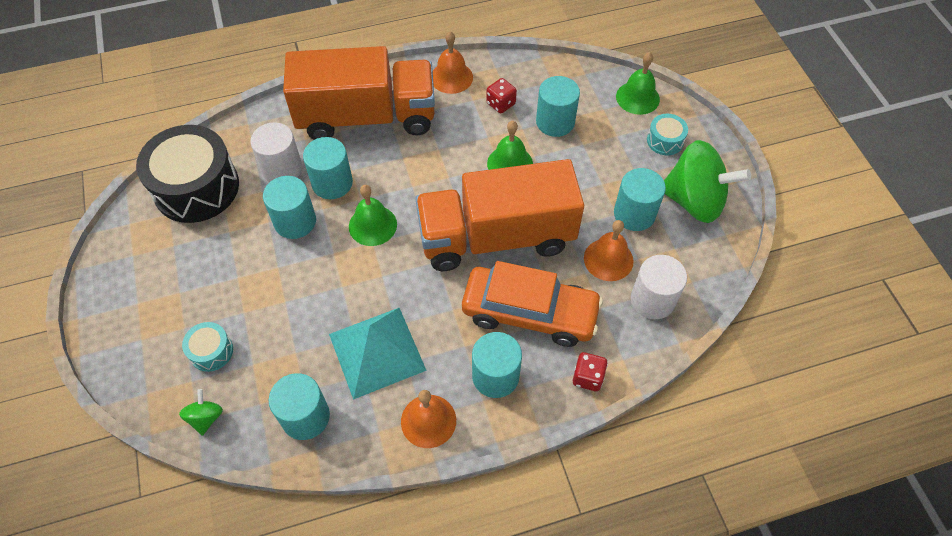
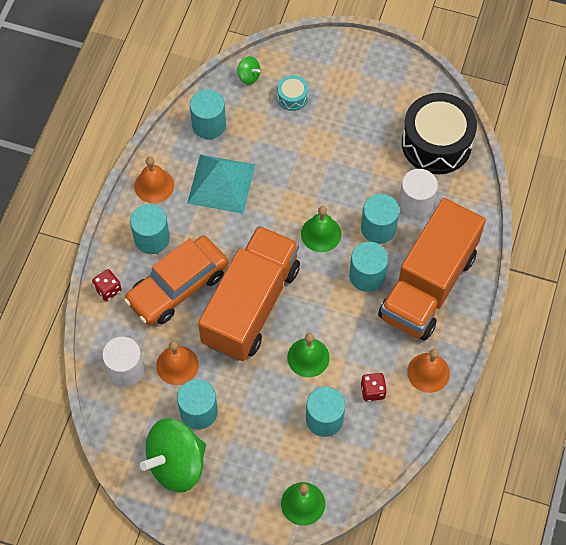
camera: 125 degrees right, 5 degrees up
turquoise cylinder [263,176,316,239] -> turquoise cylinder moved to [349,242,388,292]
turquoise drum [647,114,688,155] -> none

